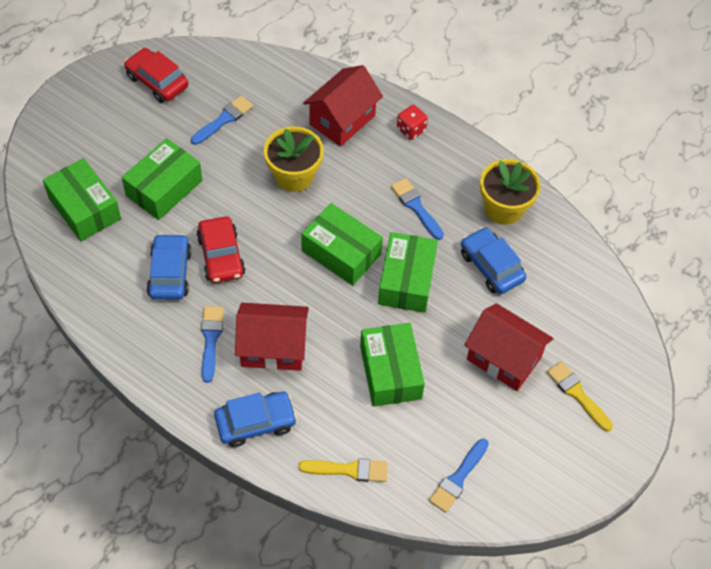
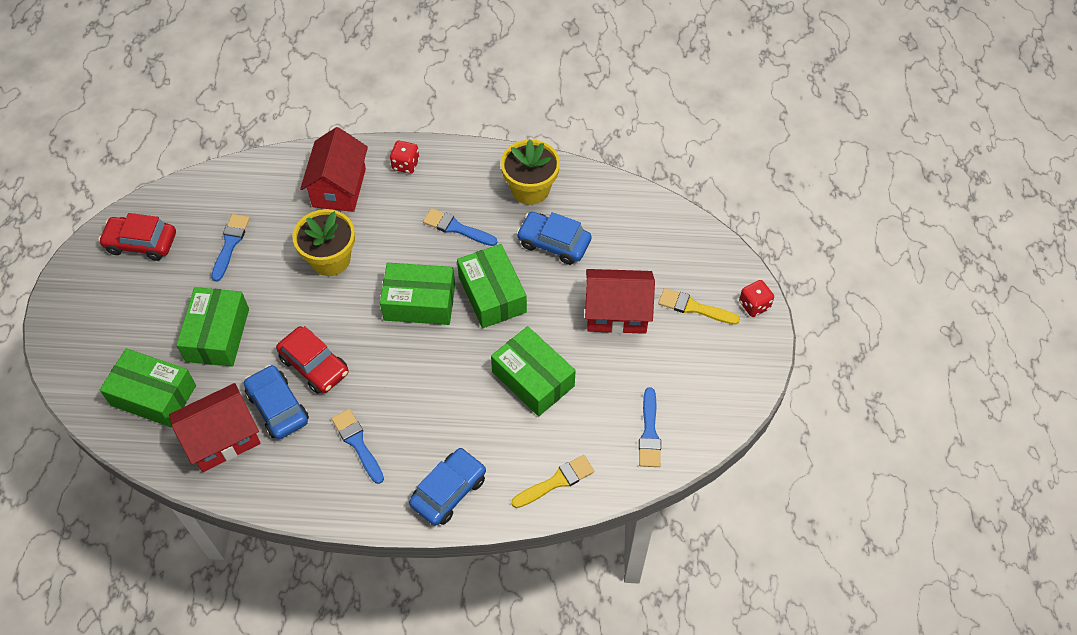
camera: 30 degrees left, 0 degrees up
red house [235,303,309,371] -> red house moved to [169,383,261,472]
none -> red dice [739,280,774,317]

